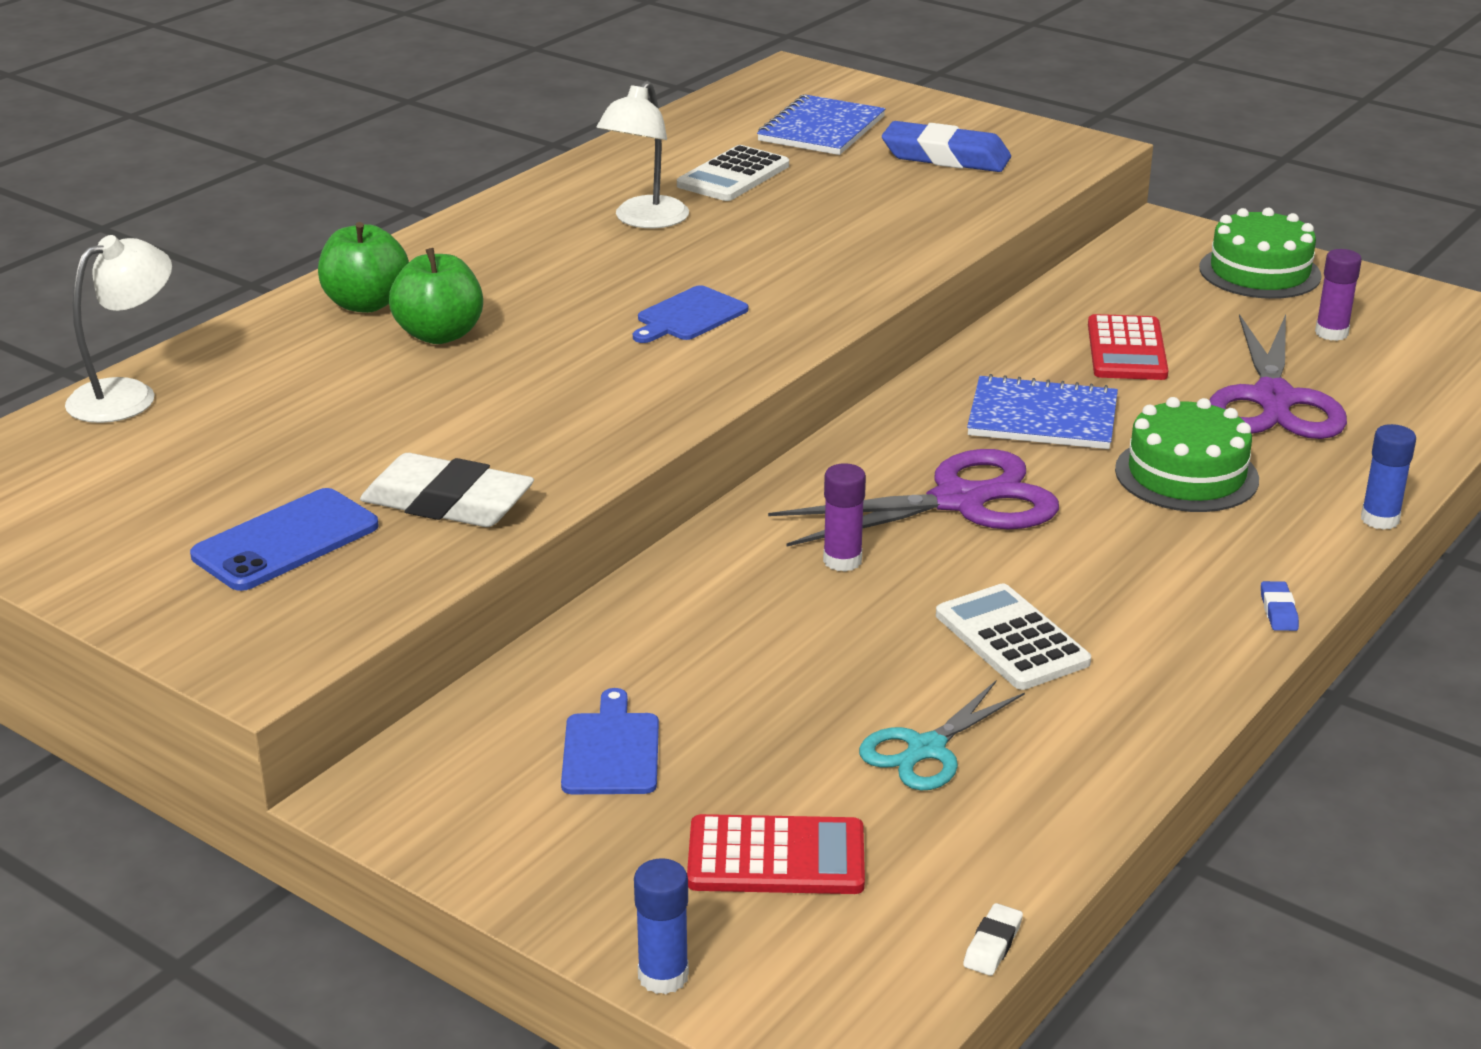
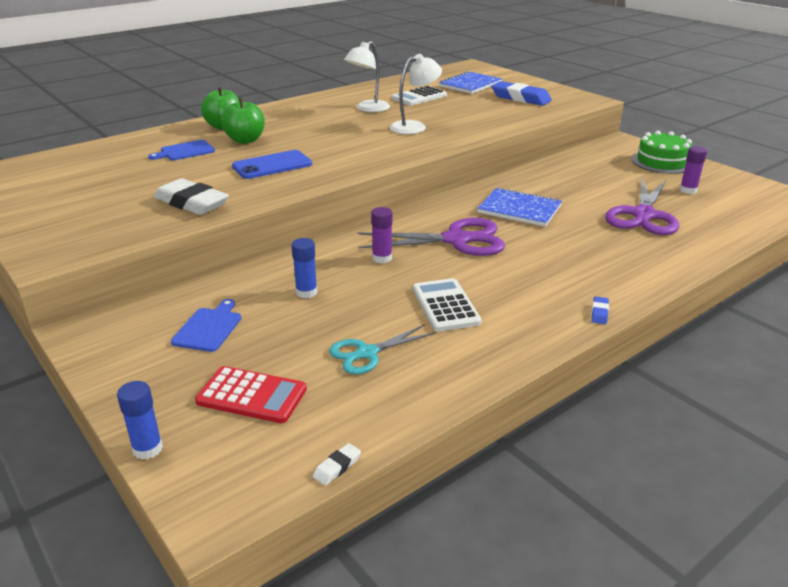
camera: 15 degrees right, 0 degrees up
white lamp [65,235,172,423] -> white lamp moved to [390,54,442,134]
blue phone [190,488,379,591] -> blue phone moved to [232,150,312,179]
blue cutting board [633,285,748,343] -> blue cutting board moved to [148,140,215,161]
red calculator [1088,314,1169,380] -> none
green cake [1115,397,1259,512] -> none
blue glue stick [1361,424,1416,530] -> blue glue stick moved to [291,238,318,298]

